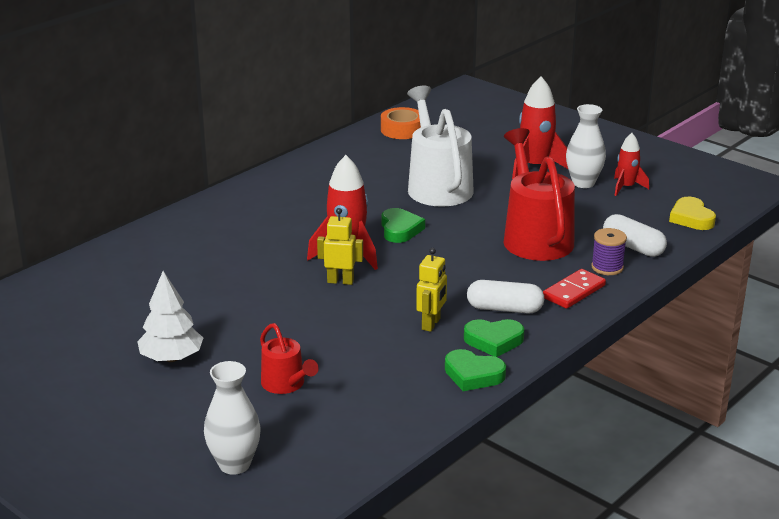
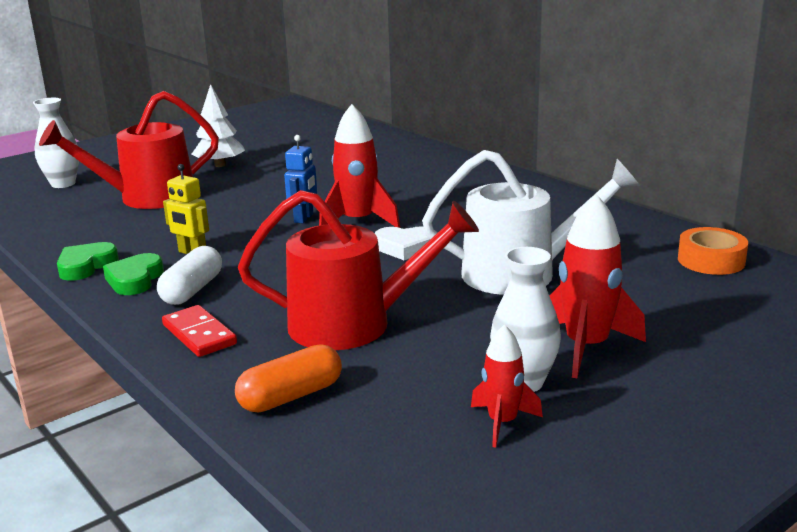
camera: 100 degrees right, 5 degrees down
red watering can [260,323,319,394] -> red watering can [39,91,219,209], size x1.94
yellow robot [317,208,363,285] -> blue robot [284,135,317,223]
green heart [381,208,425,243] -> white heart [375,226,430,260]
purple spool [591,228,627,275] -> none
white capsule [603,214,667,257] -> orange capsule [235,344,342,412]
yellow heart [669,197,716,230] -> none

